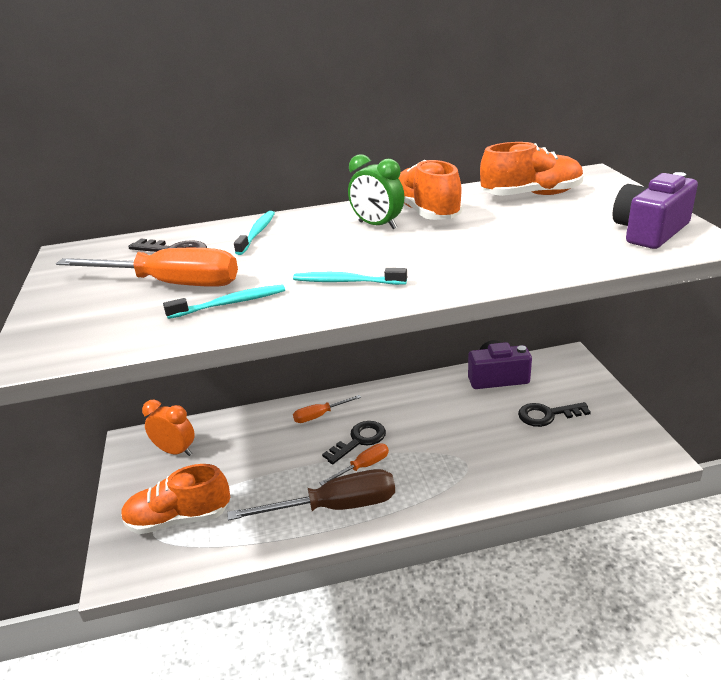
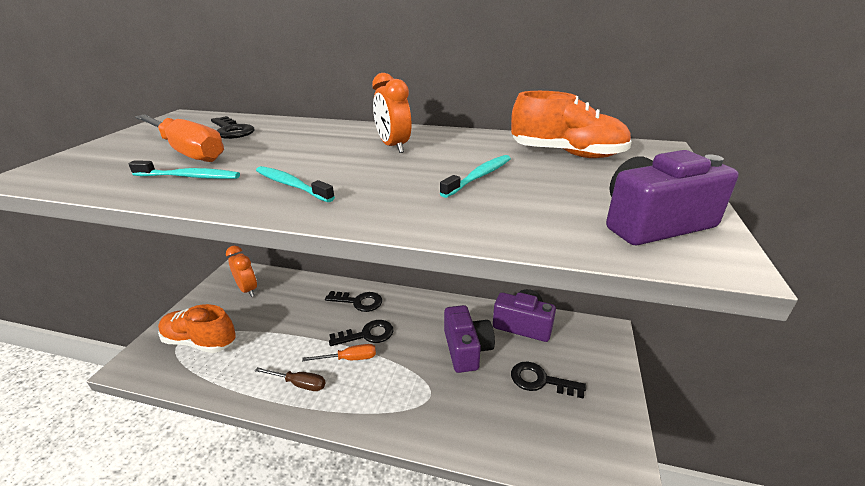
camera: 25 degrees right, 0 degrees up
brown screwdriver [227,469,395,521] -> brown screwdriver [255,367,326,391], size x0.52
turquoise toothbrush [234,211,275,255] -> turquoise toothbrush moved to [440,155,511,198]
orange screwdriver [293,395,361,423] -> black key [325,291,382,312]
green clock [348,154,404,229] -> orange clock [372,73,411,153]
orange shoe [399,160,463,220] -> none
none -> purple camera [444,305,495,373]

